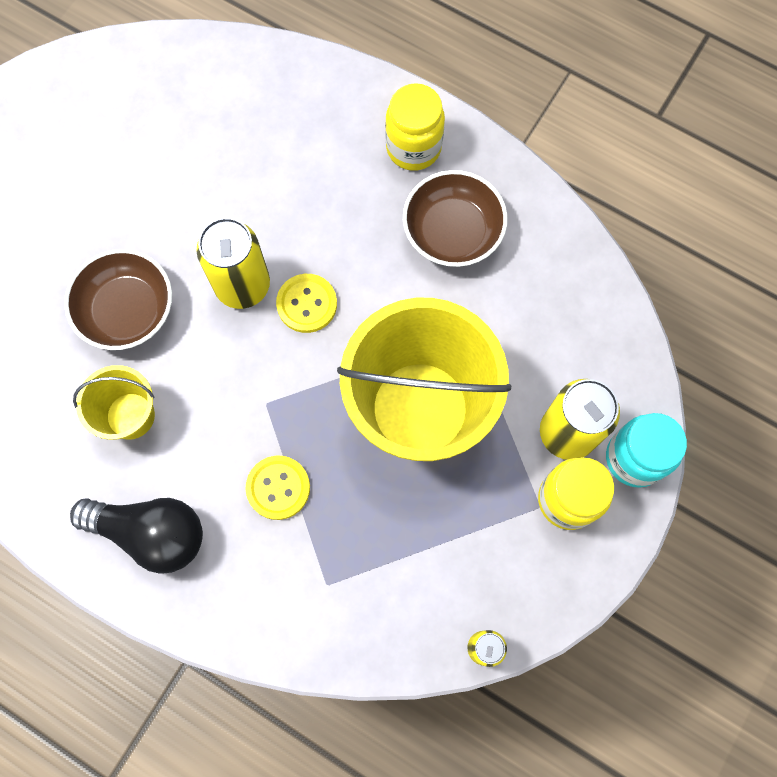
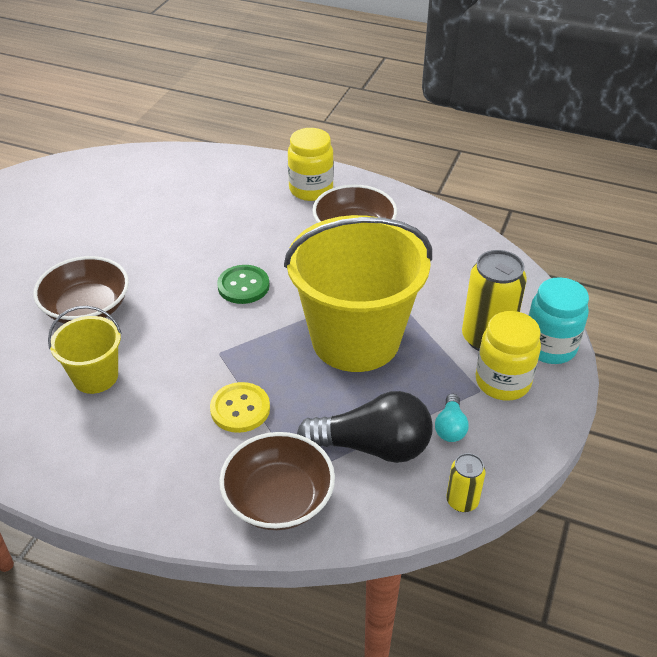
camera: 10 degrees left, 30 degrees down
black light bulb [70,498,203,574] -> black light bulb moved to [297,391,432,463]
yellow can [196,218,270,309] -> none
yellow button [276,274,337,333] -> green button [217,265,270,304]
none -> brown bowl [219,432,335,530]
none -> turquoise light bulb [435,394,469,442]

